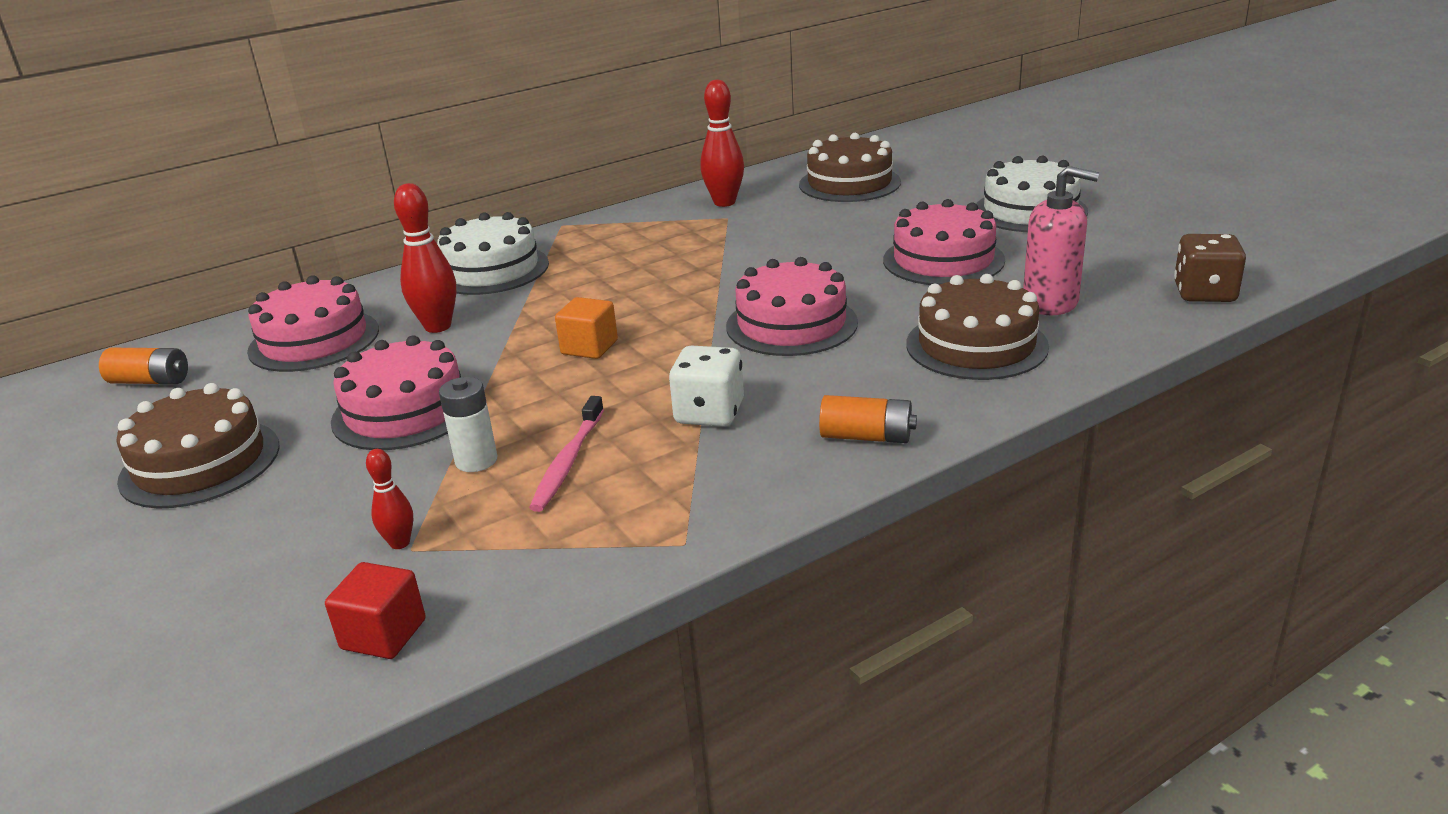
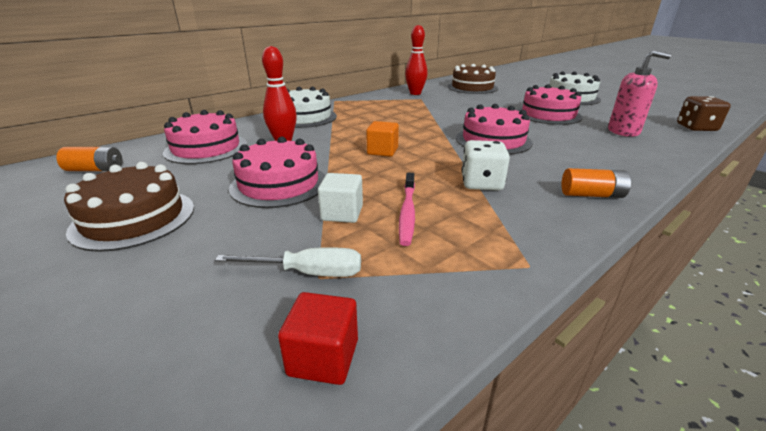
camera: 10 degrees left, 0 degrees up
red bowling pin [366,449,413,549] -> white screwdriver [215,247,361,277]
white battery [439,377,497,472] -> white cube [318,173,363,223]
brown cake [906,274,1049,380] -> none

